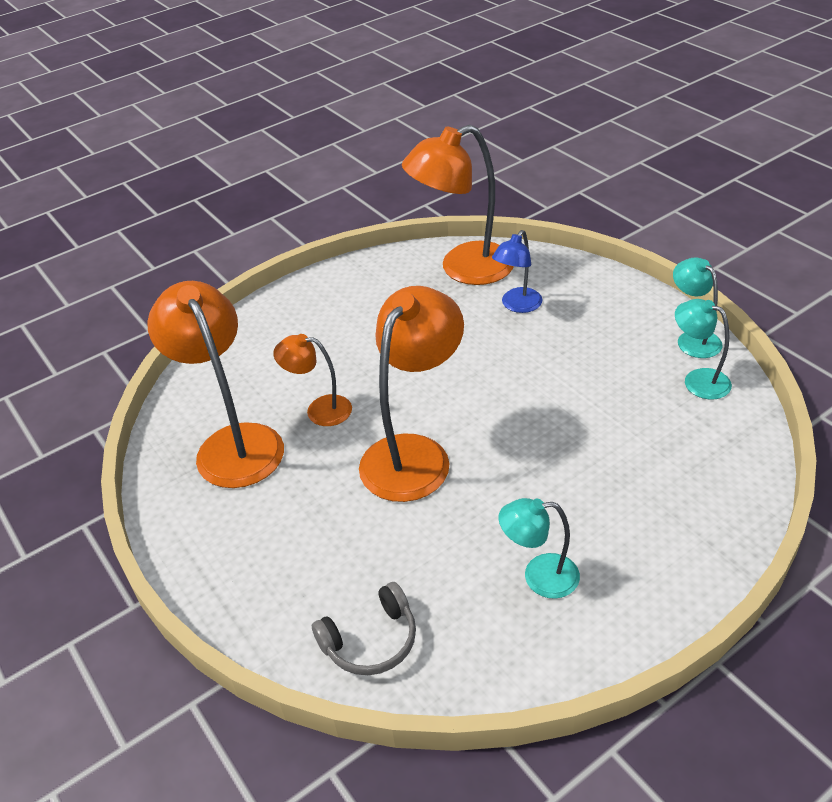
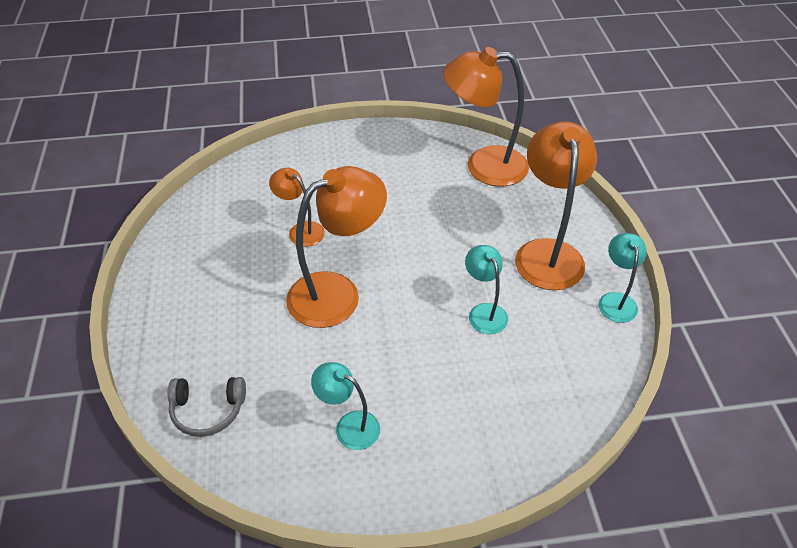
camera: 25 degrees right, 5 degrees up
orange lamp [147,281,284,488] -> orange lamp moved to [515,121,597,290]
blue lamp [492,230,543,313] -> none
turquoise lamp [675,299,732,400] -> turquoise lamp moved to [465,245,508,334]

